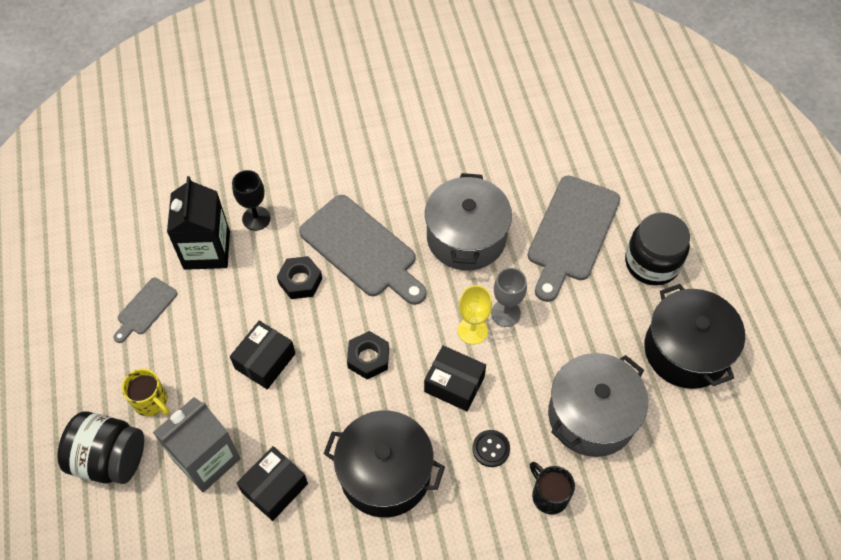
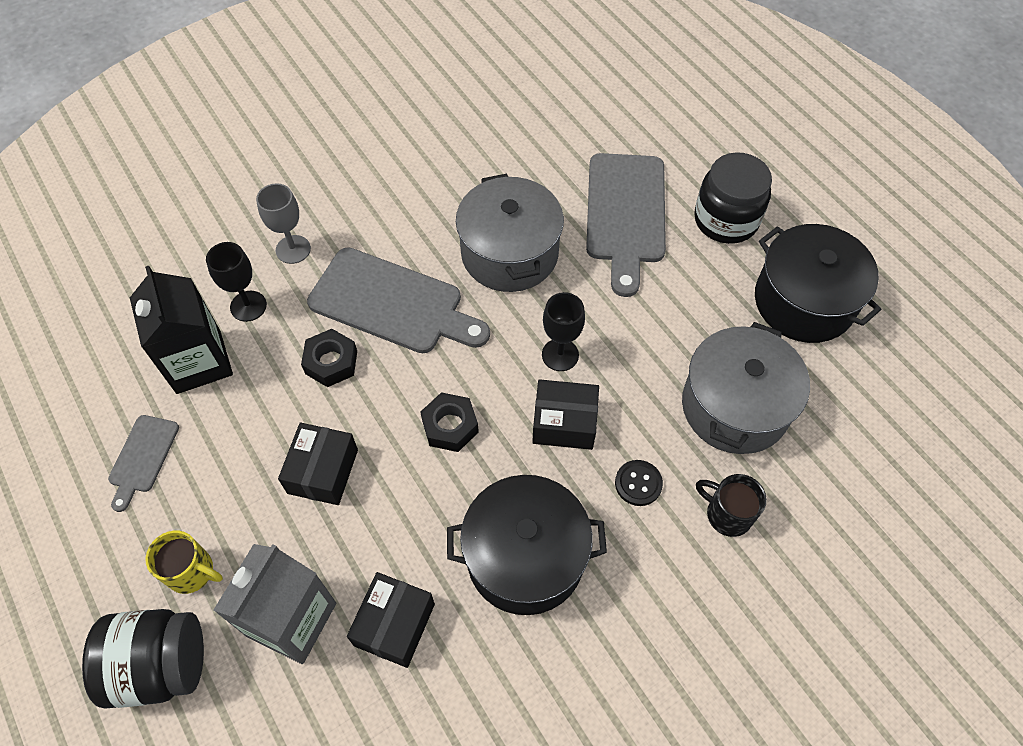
camera: 20 degrees left, 0 degrees up
yellow goblet [458,285,492,344] -> black goblet [542,292,585,371]
grey goblet [491,268,527,327] -> grey goblet moved to [256,183,311,264]

